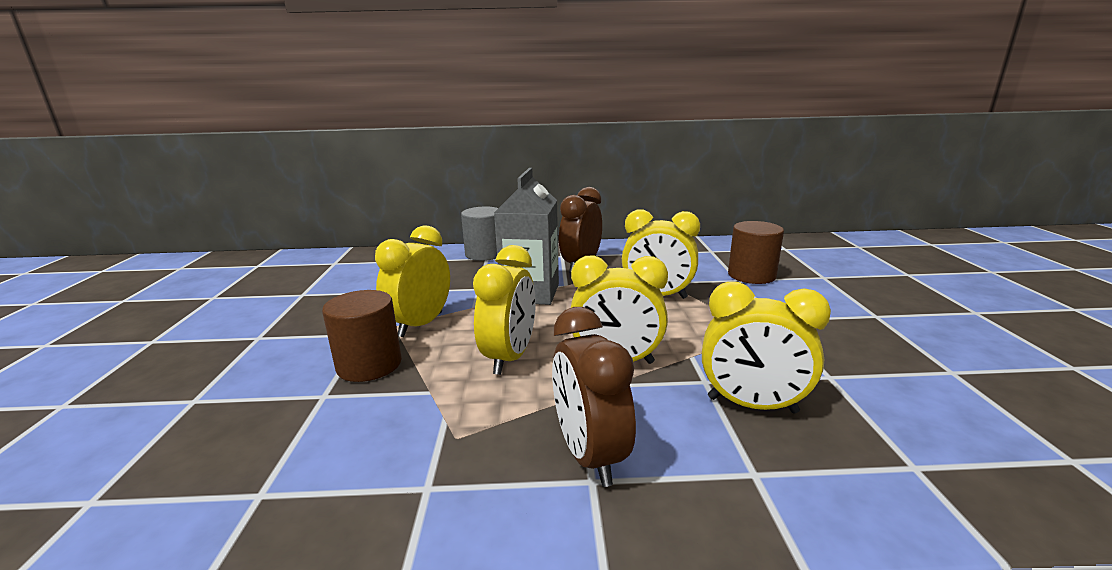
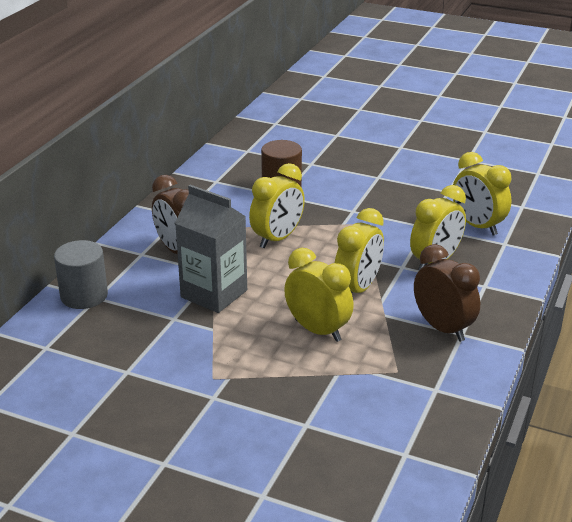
camera: 65 degrees left, 10 degrees up
brown cylinder [322,290,402,382] -> none
yellow clock [375,225,450,337] -> yellow clock moved to [453,152,512,235]
brown clock [552,307,636,487] -> brown clock turned 135 degrees counterclockwise [414,244,480,342]

